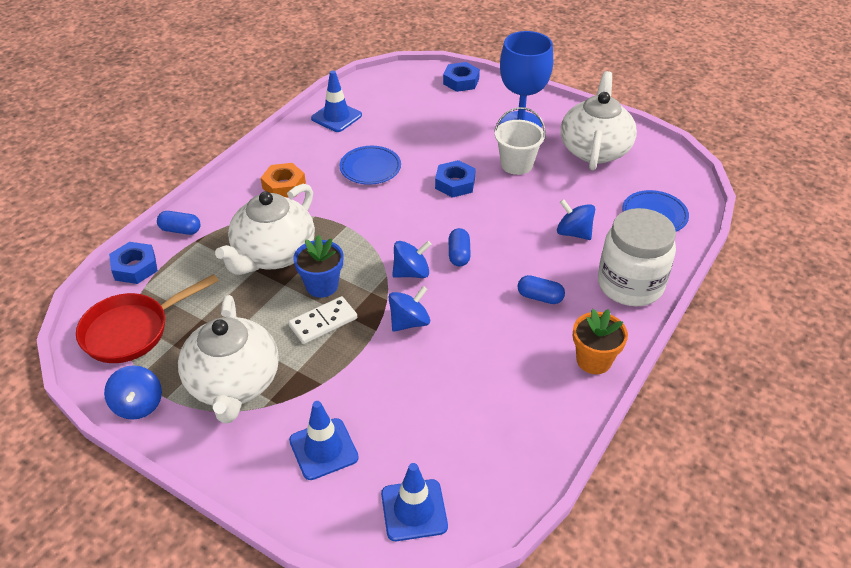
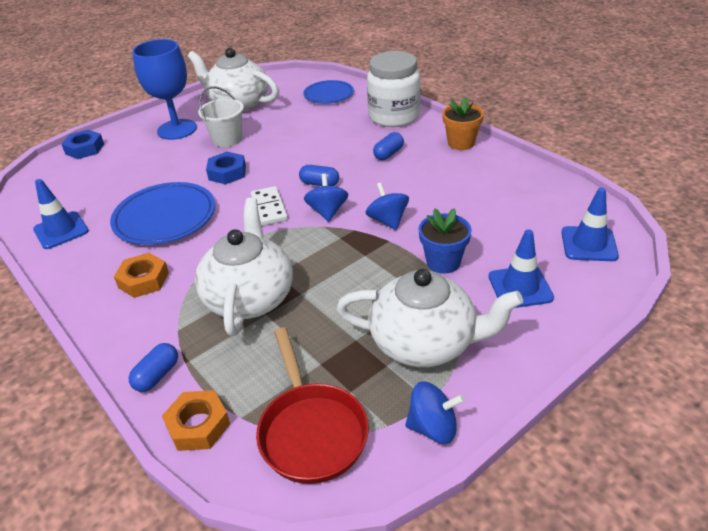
camera: 70 degrees left, 5 degrees down
blue nut [109,242,158,284] -> orange nut [162,390,230,451]
white teapot [215,184,315,275] -> white teapot turned 135 degrees counterclockwise [194,198,293,336]
white domino [288,296,357,344] -> white domino moved to [251,186,288,226]
blue flower pot [293,235,343,298] -> blue flower pot moved to [418,208,472,274]
blue plate [340,146,401,185] -> blue plate [110,182,215,245], size x1.58
blue spinning top [557,199,595,240] -> none

